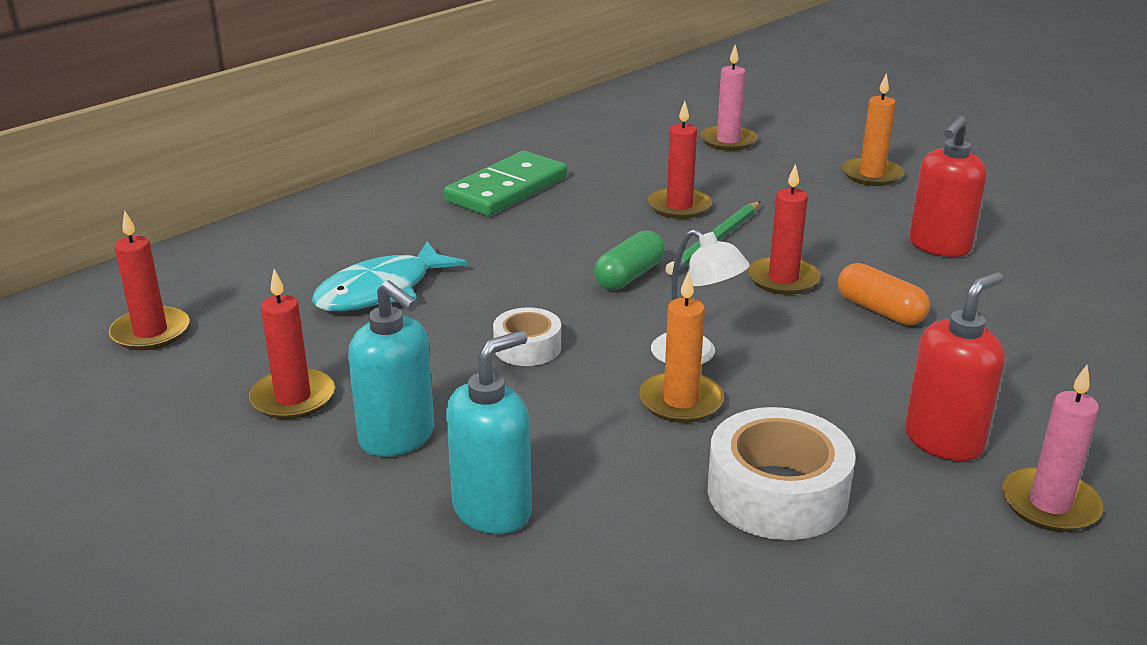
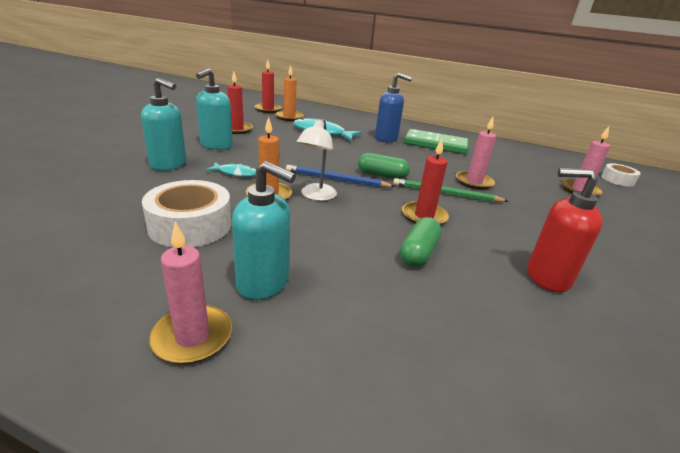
camera: 65 degrees right, 0 degrees up
white tape [493,307,561,366] -> white tape moved to [601,163,641,187]
red candle [648,101,712,219] -> pink candle [456,117,497,190]
orange capsule [838,263,930,325] -> green capsule [400,217,442,267]
orange candle [842,74,904,186] -> orange candle moved to [275,65,304,121]
red soap dispenser [905,272,1005,461] -> turquoise soap dispenser [232,161,296,300]
none -> turquoise fish [205,162,256,177]
none -> blue pencil [286,165,396,188]
none -> blue soap dispenser [375,73,412,142]

